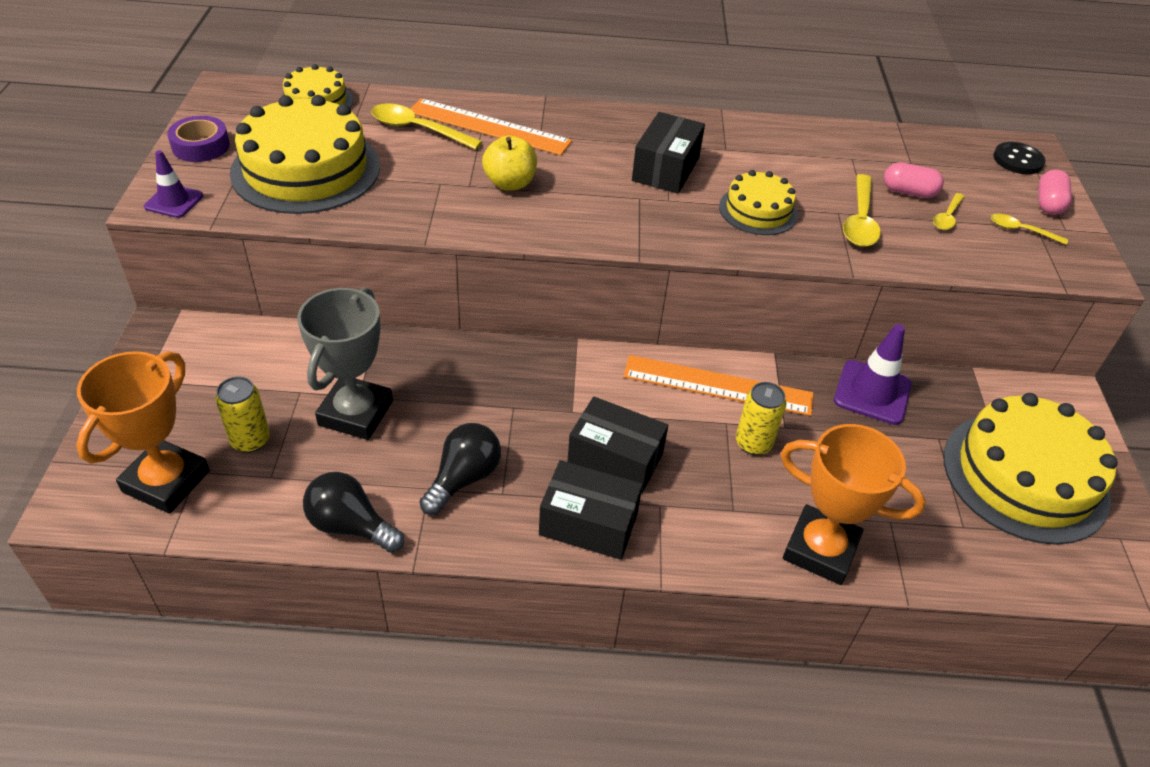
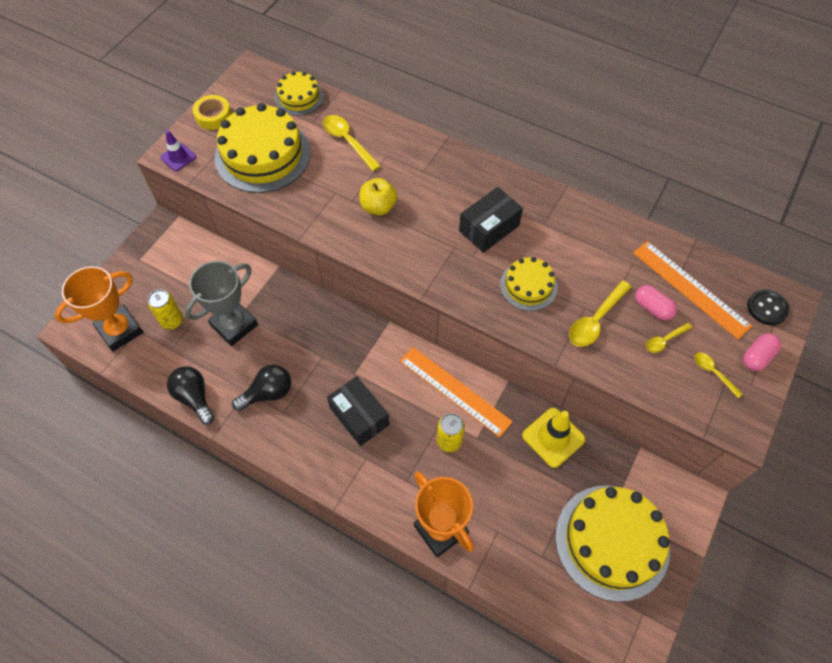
camera: 30 degrees right, 15 degrees up
purple tape [167,116,230,162] -> yellow tape [193,95,232,130]
orange ruler [410,98,572,155] -> orange ruler moved to [633,241,752,339]
black box [539,460,643,560] -> none
purple traffic cone [834,324,912,425] -> yellow traffic cone [522,408,586,468]

